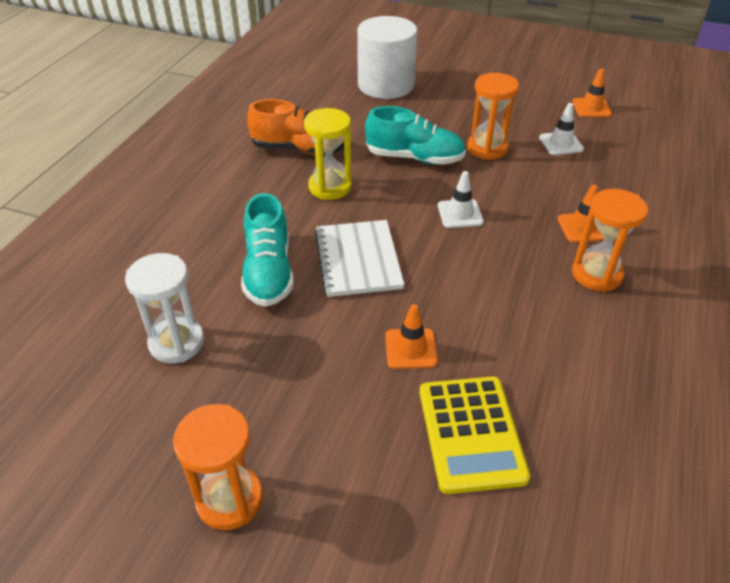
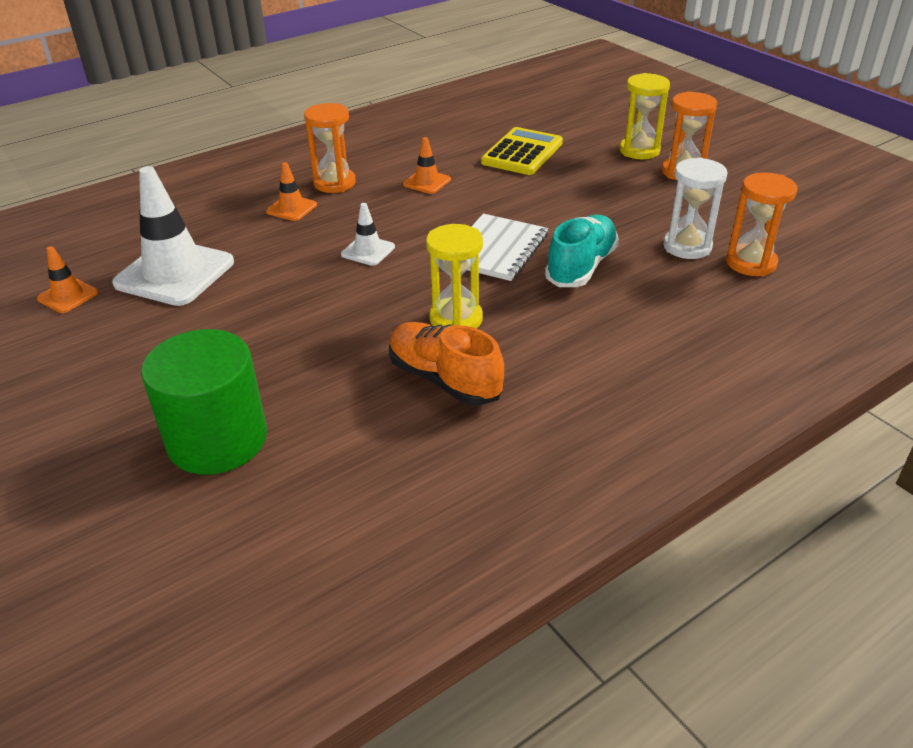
camera: 145 degrees left, 5 degrees down
white cylinder [357,16,417,99] -> green cylinder [141,329,267,475]
turquoise shoe [365,106,466,165] -> none
orange traffic cone [385,304,438,369] -> orange traffic cone moved to [403,137,451,194]
orange hourglass [468,73,519,160] -> orange hourglass moved to [726,172,797,276]
white traffic cone [539,103,584,155] -> white traffic cone [112,166,234,306], size x2.09
none -> yellow hourglass [620,73,670,159]

